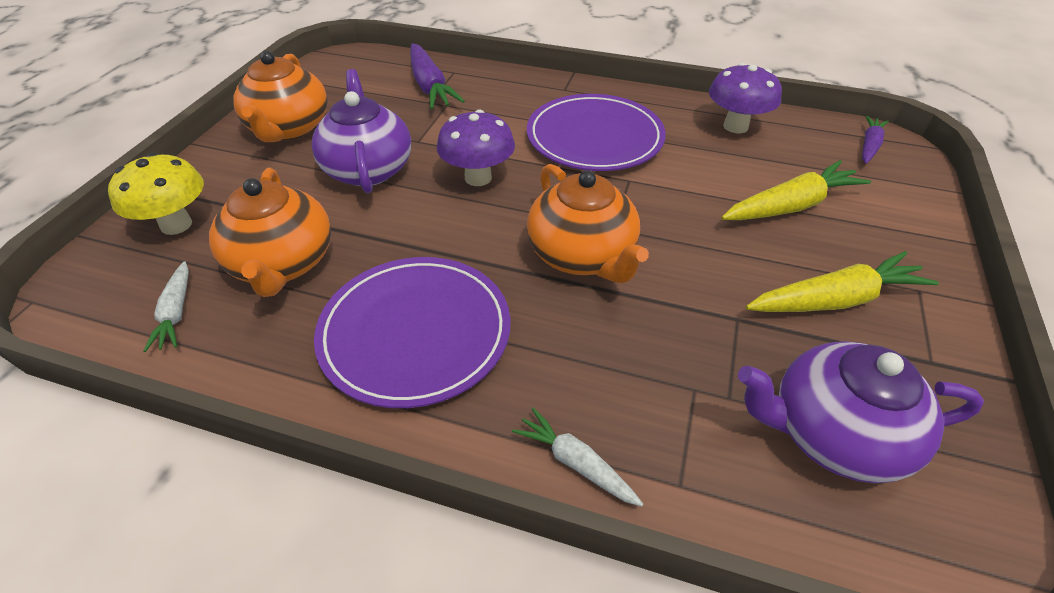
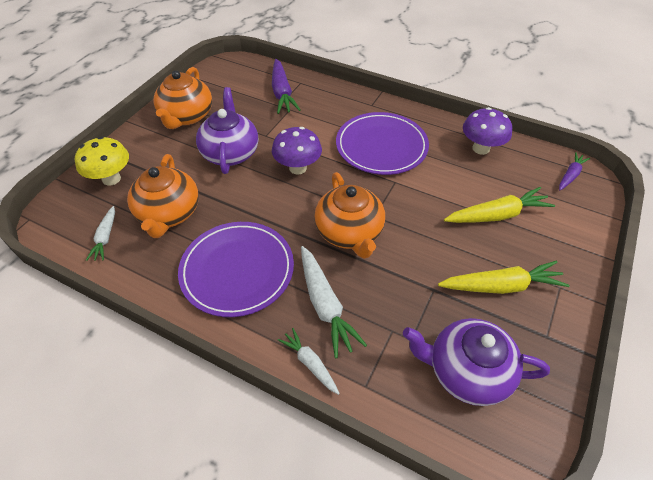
camera: 10 degrees right, 5 degrees up
none -> white carrot [301,246,367,358]

